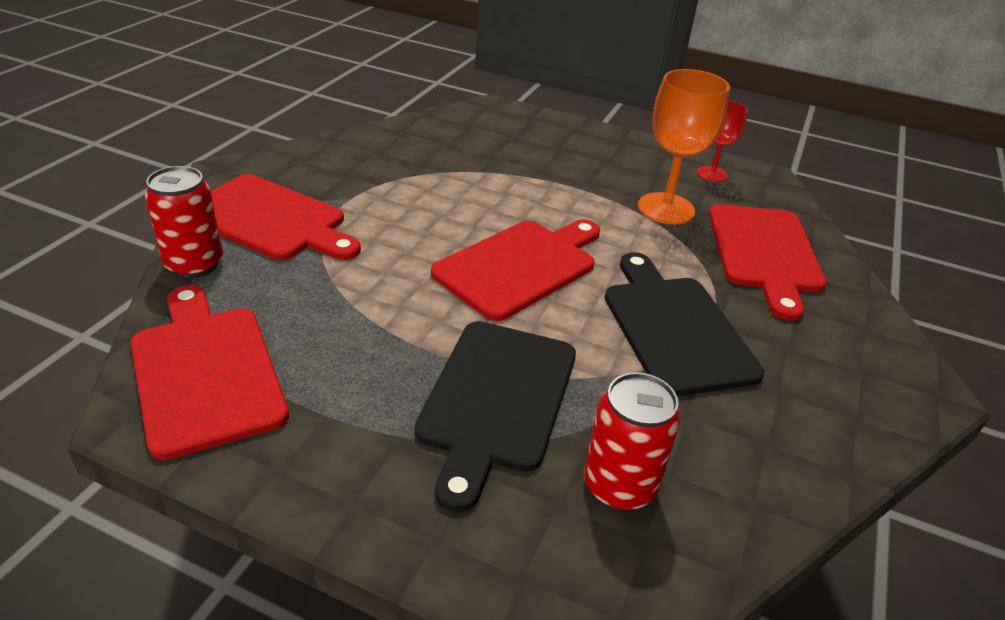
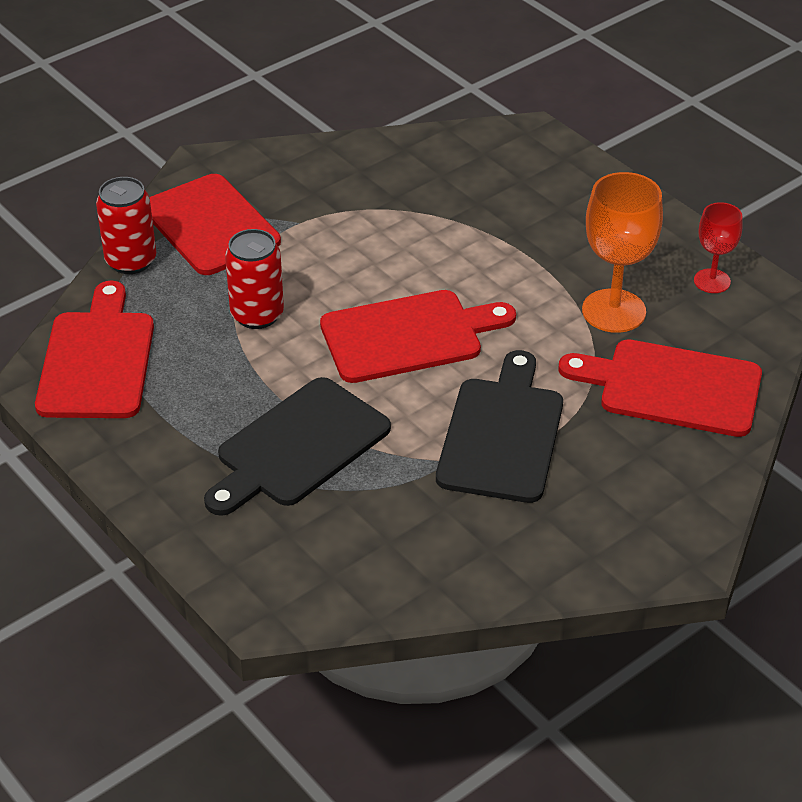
camera: 30 degrees right, 5 degrees up
red can [584,372,681,511] -> red can moved to [225,229,284,329]
red cutting board [709,204,827,321] -> red cutting board turned 75 degrees clockwise [558,339,762,437]

